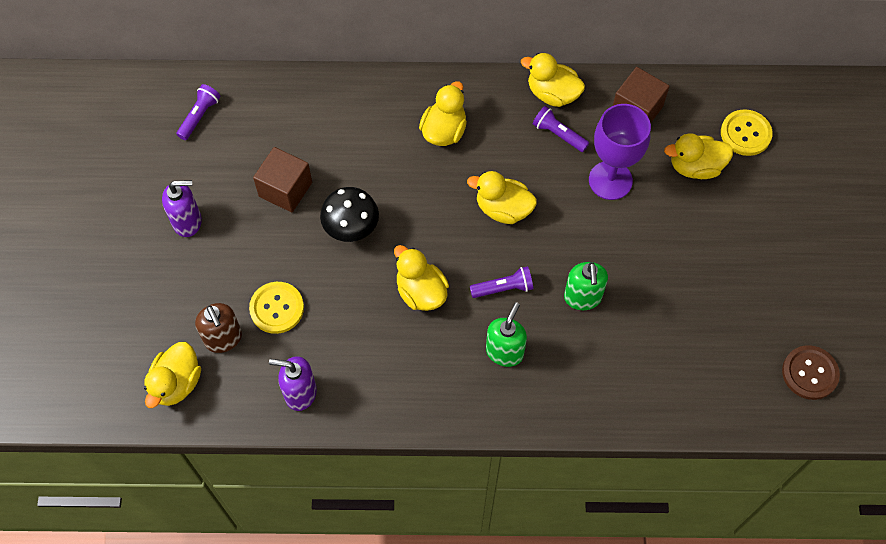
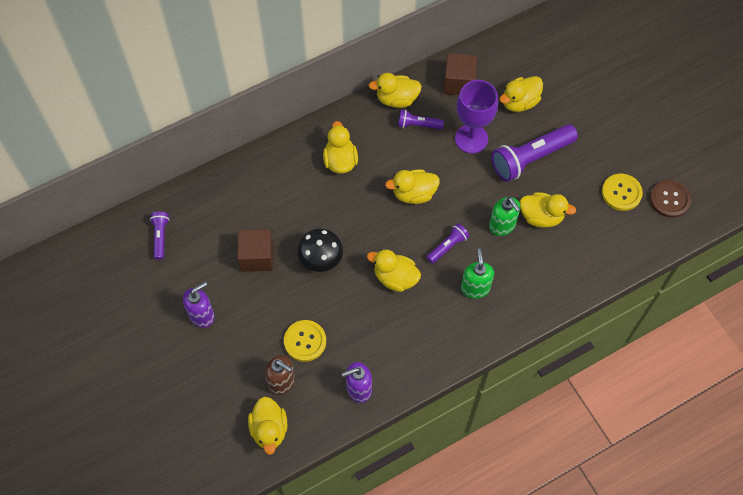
camera: 30 degrees left, 0 degrees up
yellow button [721,109,773,156] -> yellow button moved to [602,174,643,211]
none -> purple flashlight [492,124,578,182]
none -> yellow duck [520,192,576,227]

